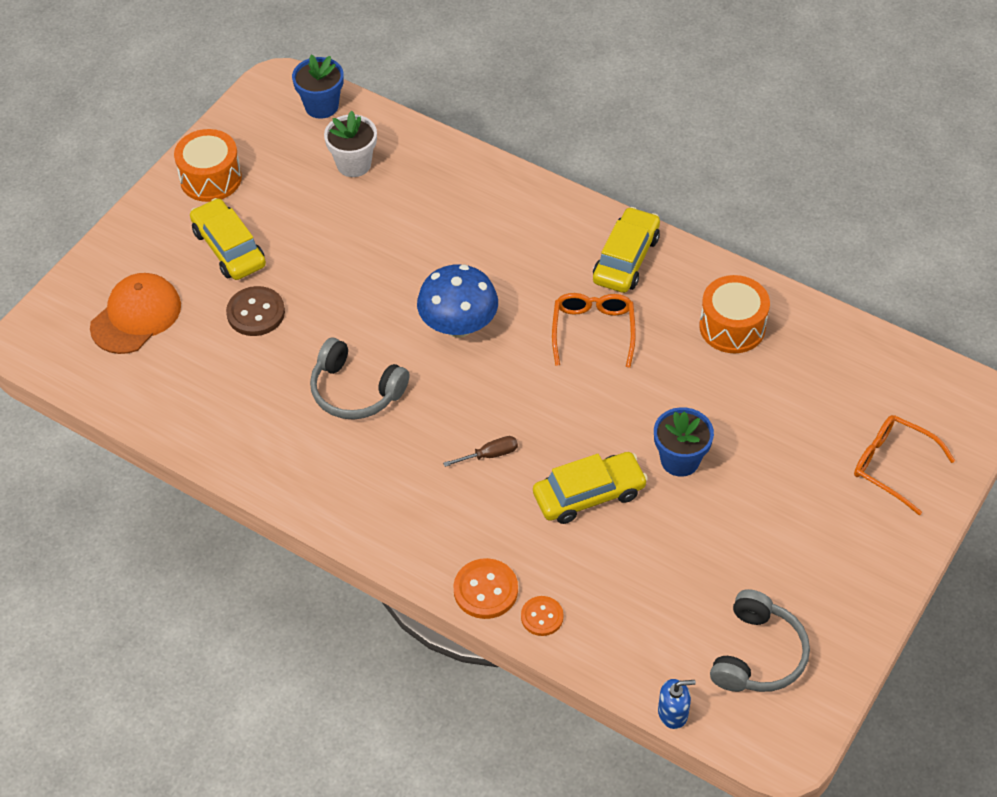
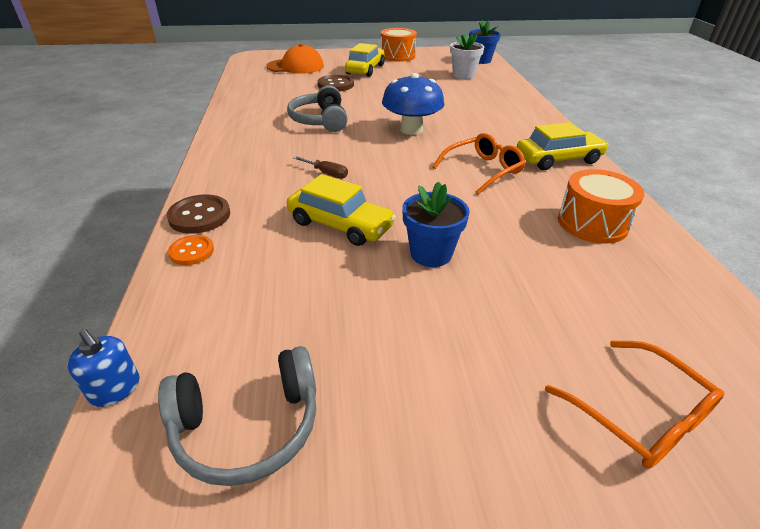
camera: 50 degrees right, 15 degrees down
orange button [453,558,518,619] -> brown button [166,194,230,234]
orange glasses [854,415,955,515] -> orange glasses turned 150 degrees clockwise [545,341,724,469]

